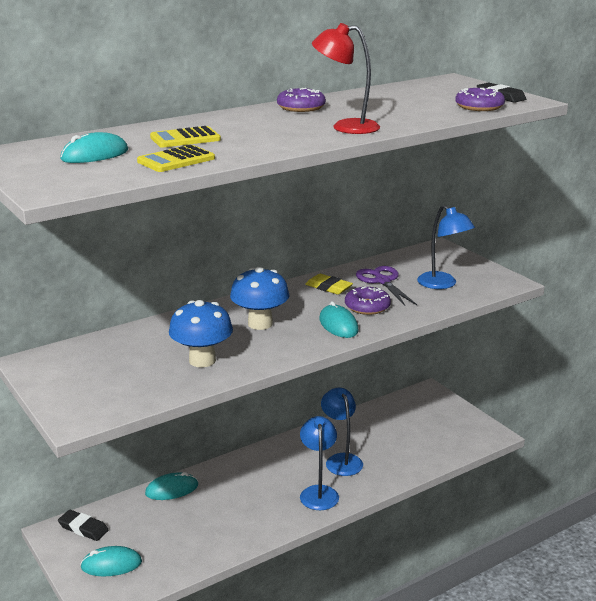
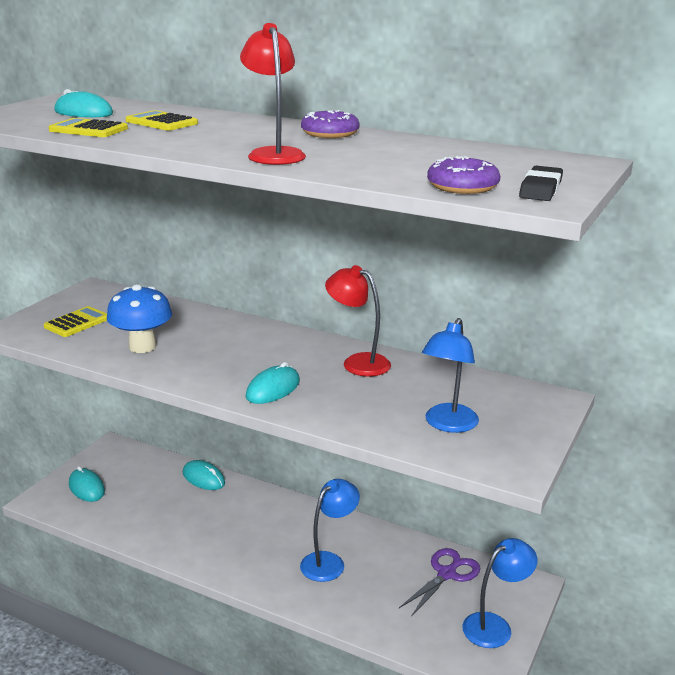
camera: 60 degrees right, 0 degrees up
black eraser [58,510,109,541] -> none
blue mushroom [230,267,289,330] -> none
blue lamp [300,416,339,510] -> blue lamp moved to [462,538,537,648]
yellow eraser [305,274,353,295] -> red lamp [325,265,391,376]
purple donut [345,286,391,315] -> none
purple scissors [356,266,417,306] -> purple scissors moved to [399,548,480,617]
none -> yellow calculator [44,306,107,337]

